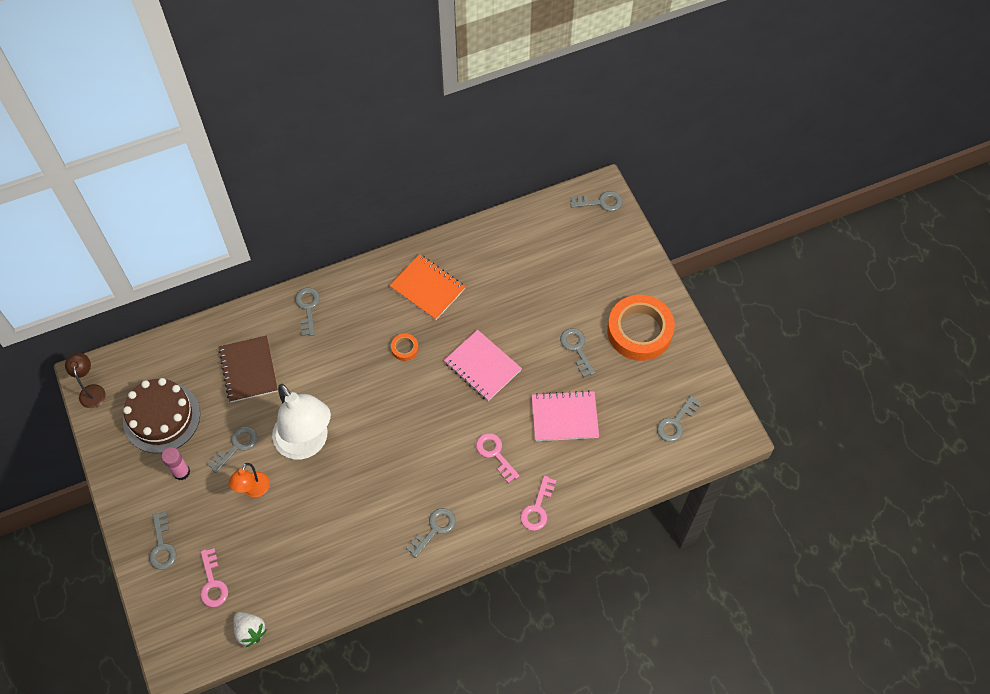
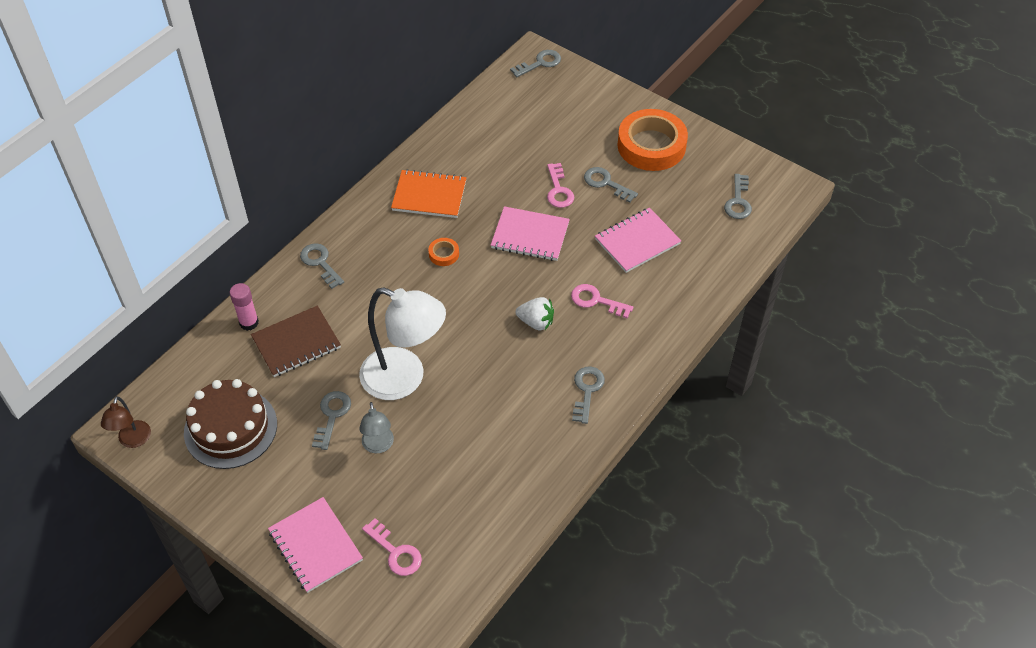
camera: 30 degrees left, 10 degrees down
brown lamp [65,353,106,408] -> brown lamp turned 135 degrees counterclockwise [101,396,151,448]
grey key [149,512,177,570] -> pink notebook [268,497,363,593]
pink glue stick [161,447,190,480] -> pink glue stick moved to [230,283,259,331]
brown notebook [219,336,278,402] -> brown notebook turned 75 degrees counterclockwise [251,306,341,377]
orange lamp [229,463,270,497] -> grey lamp [359,402,394,453]
white strawberry [233,612,267,647] -> white strawberry moved to [516,297,554,331]
pink key [520,476,556,531] -> pink key moved to [547,163,574,208]

